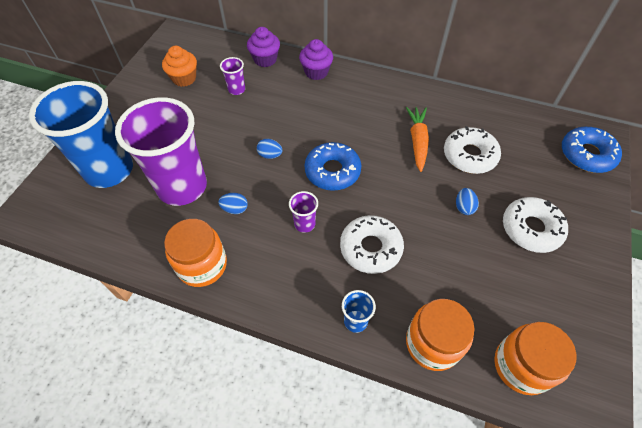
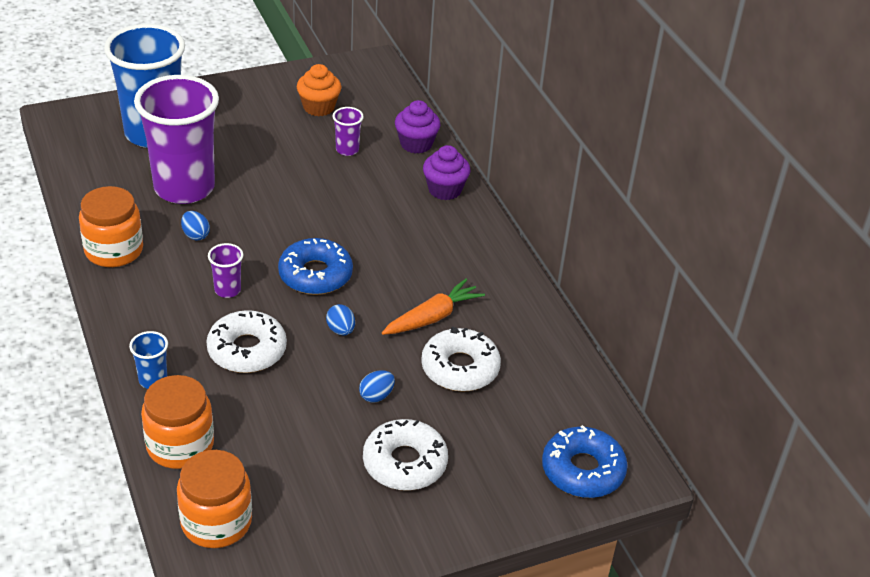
camera: 45 degrees right, 15 degrees down
blue egg [257,139,283,159] -> blue egg moved to [326,304,355,336]

